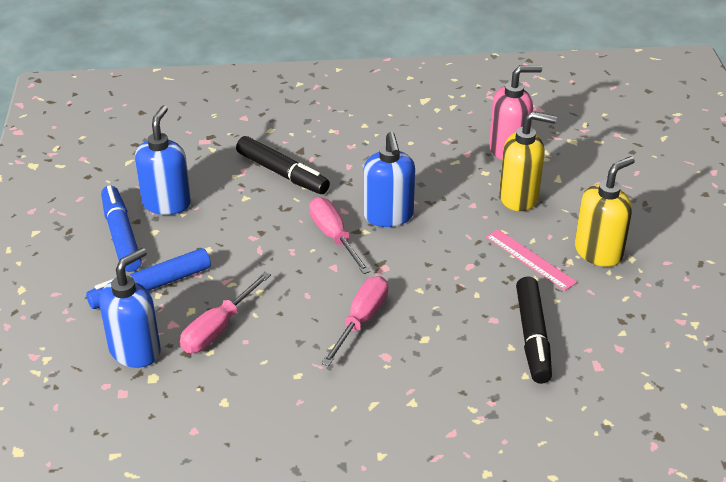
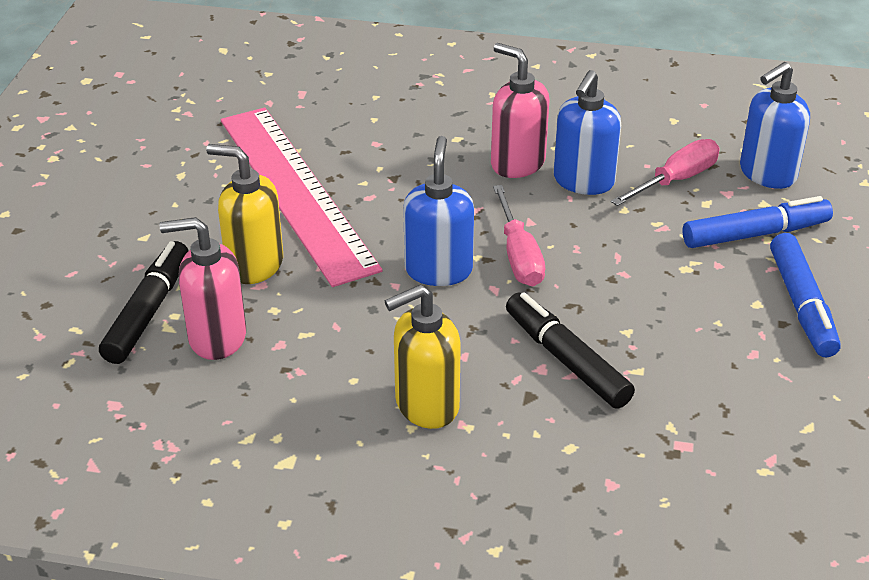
camera: 165 degrees left, 0 degrees up
blue soap dispenser [135,105,191,215] -> blue soap dispenser moved to [554,70,621,195]
pink screwdriver [321,276,388,366] -> pink soap dispenser [491,43,549,178]
pink ruler [486,229,577,291] -> pink ruler [221,108,382,287], size x2.36
black marker [516,276,552,384] -> black marker moved to [99,241,188,364]
yellow soap dispenser [575,156,635,267] -> yellow soap dispenser moved to [385,285,461,429]

